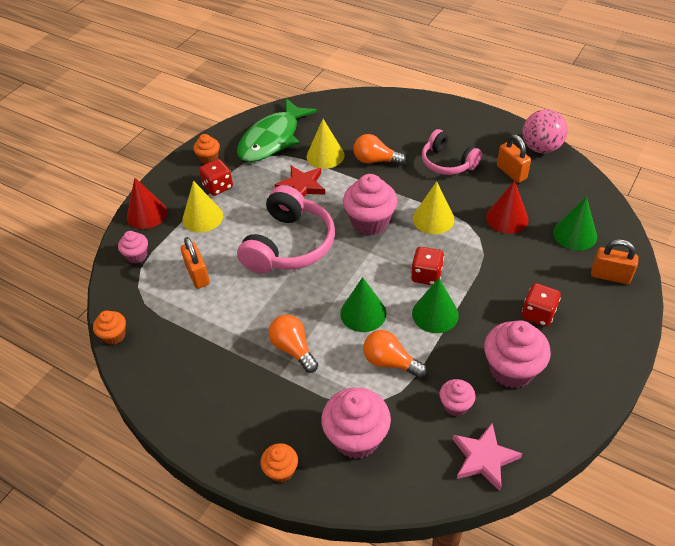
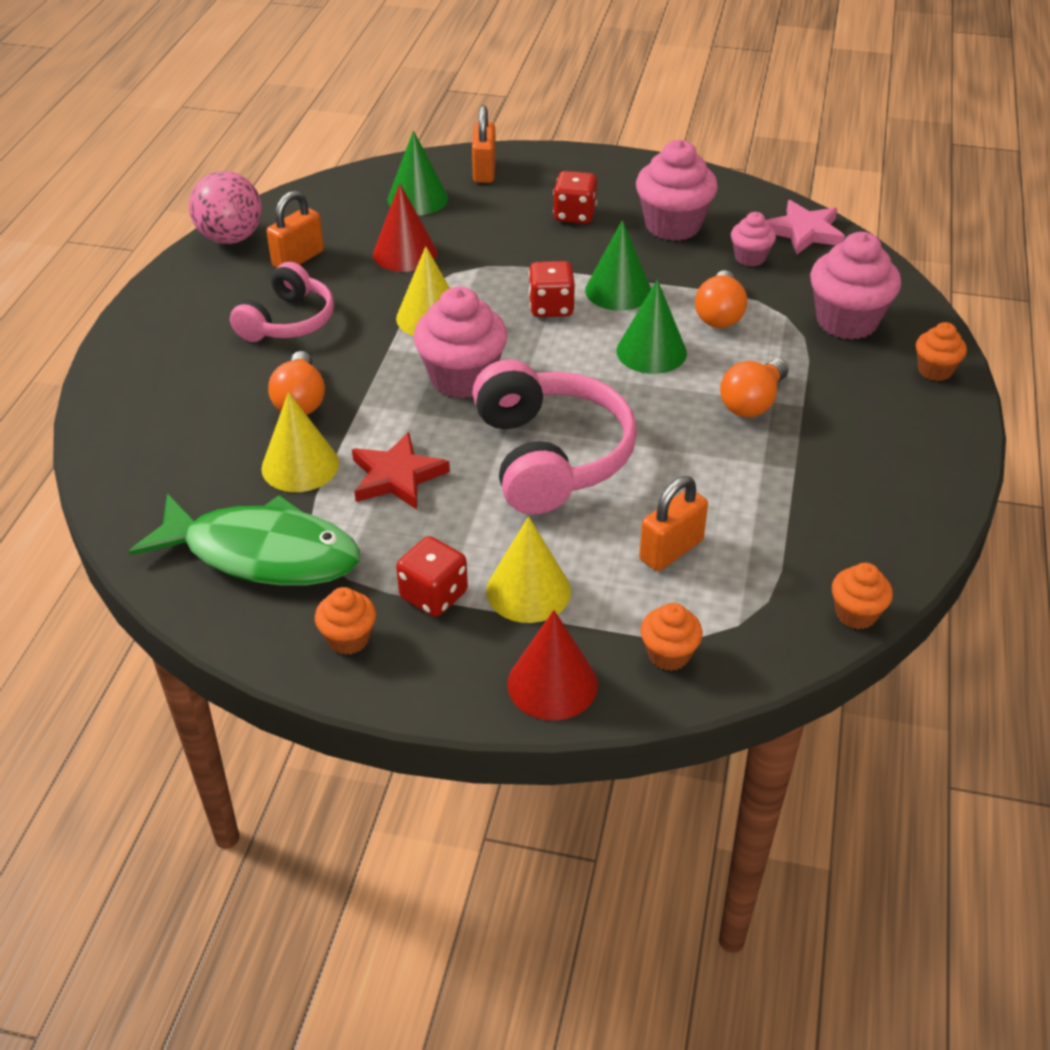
camera: 110 degrees left, 5 degrees down
pink cupcake [118,231,148,264] -> orange cupcake [640,603,703,671]
pink headphones [237,185,335,273] -> pink headphones turned 75 degrees clockwise [472,360,637,515]

